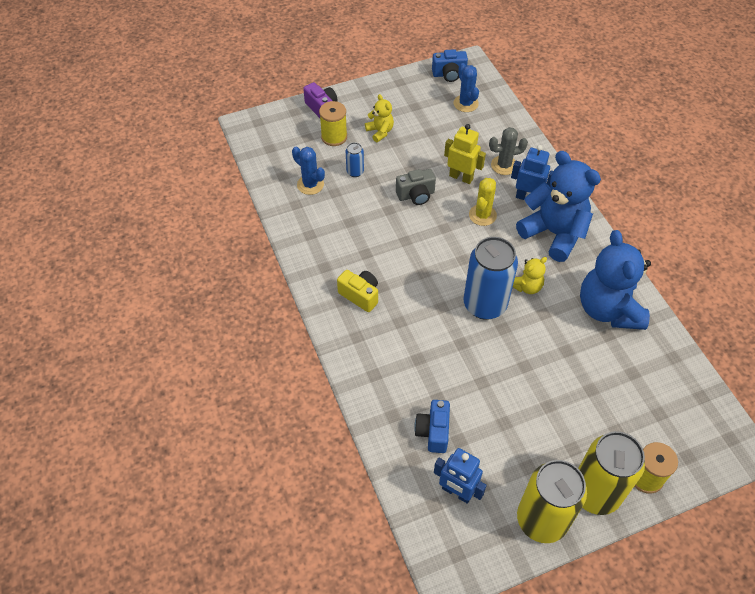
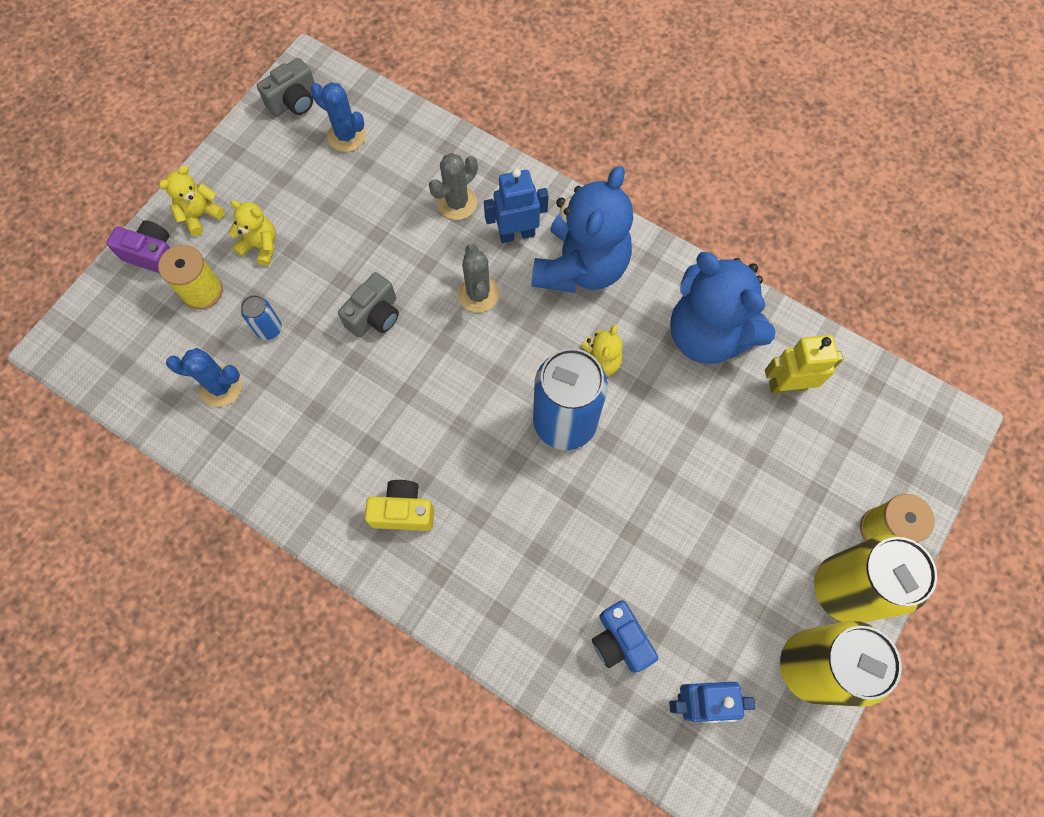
camera: 35 degrees left, 15 degrees up
blue camera [432,49,468,82] -> grey camera [257,58,315,117]
yellow robot [444,124,486,184] -> yellow robot moved to [765,335,843,394]
yellow cactus [469,178,497,226] -> grey cactus [458,244,499,312]
blue teddy bear [516,151,601,262] -> blue teddy bear turned 105 degrees clockwise [531,166,633,293]
none -> yellow teddy bear [159,166,225,236]

